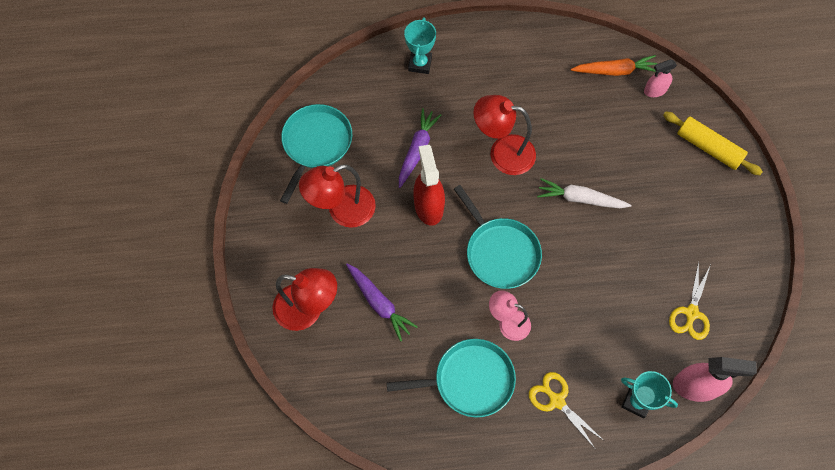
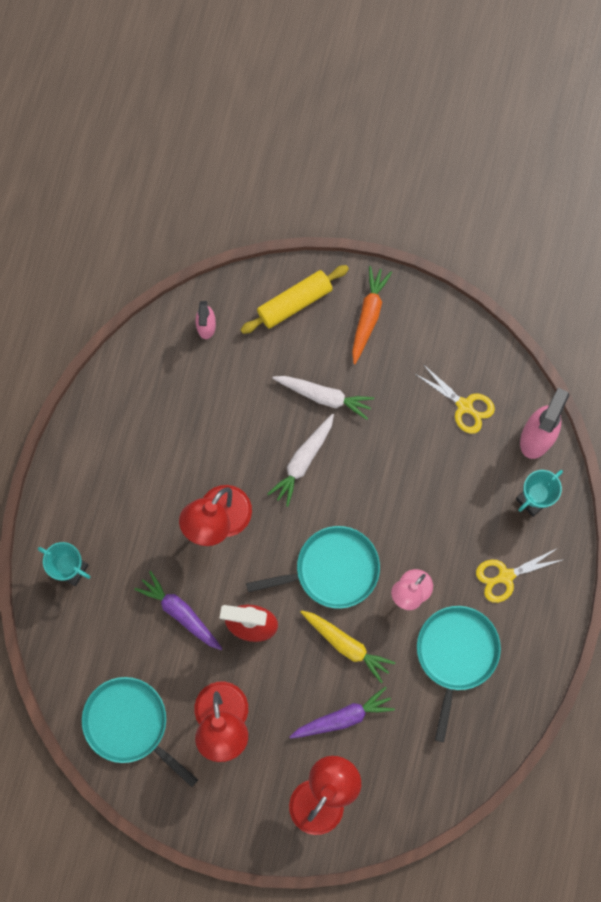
camera: 70 degrees left, 10 degrees up
orange carrot [571,55,658,76] -> orange carrot moved to [352,266,392,364]
none -> white carrot [272,376,374,420]
none -> yellow carrot [301,610,395,683]

